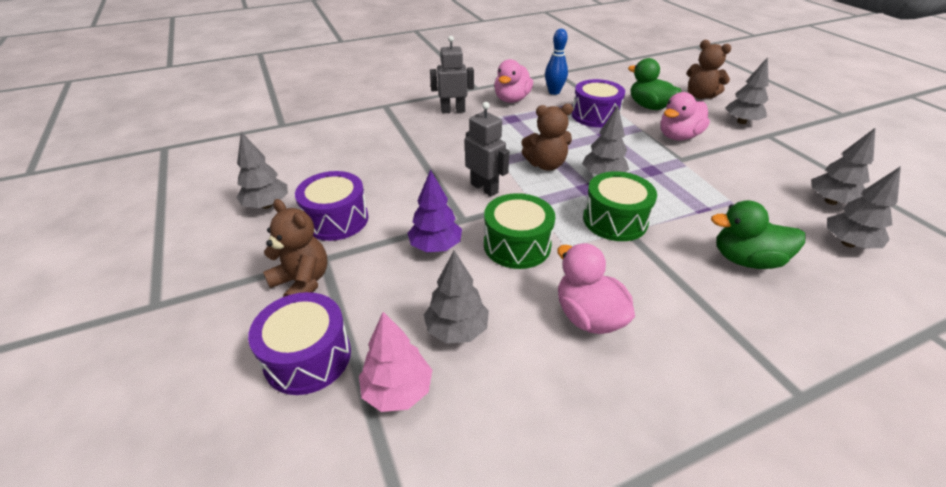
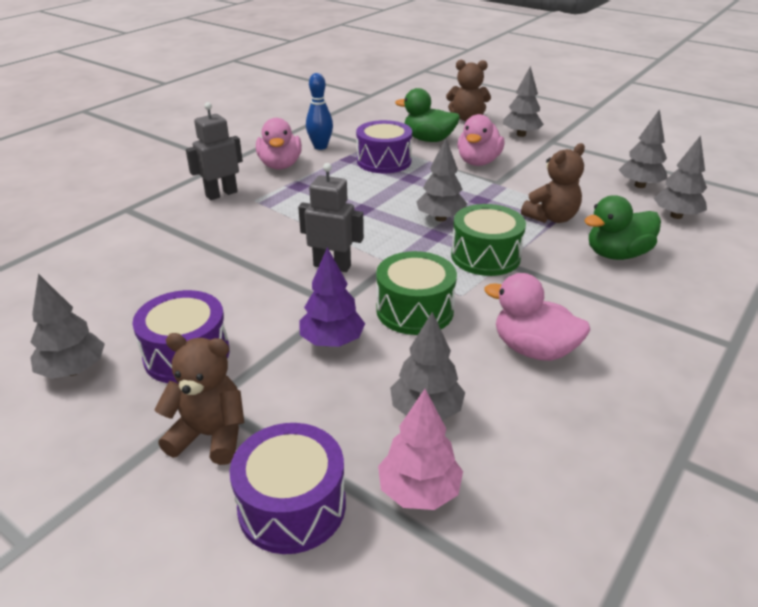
camera: 30 degrees left, 5 degrees down
brown teddy bear [521,104,573,171] -> brown teddy bear moved to [521,143,585,223]

